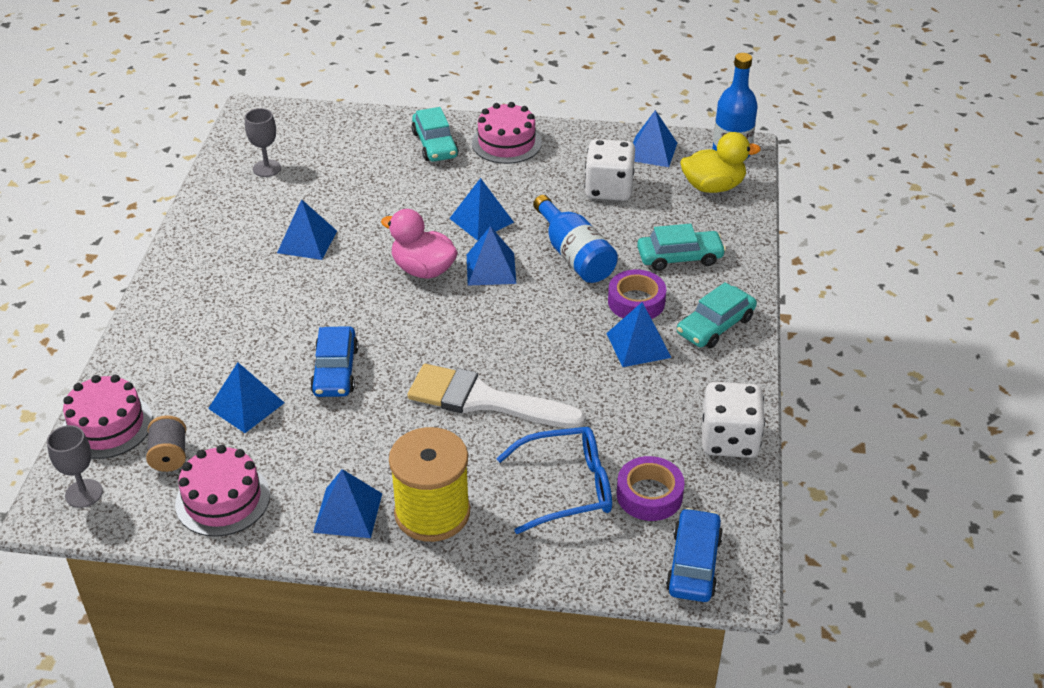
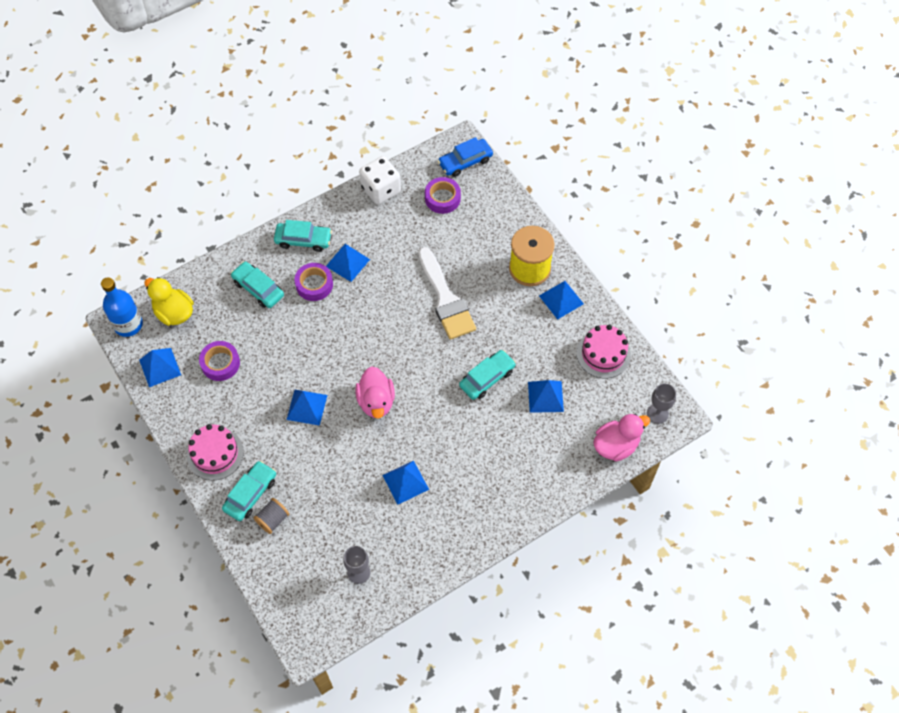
camera: 130 degrees left, 20 degrees up
pink cake [63,375,153,459] -> pink duck [593,414,650,462]
grey spool [146,415,186,472] -> grey spool moved to [253,498,289,534]
blue car [310,326,359,397] -> turquoise car [459,350,516,400]
blue pyramid [467,226,516,286] -> none
blue glasses [496,427,612,534] -> none
blue bottle [533,195,618,283] -> none
white dice [585,139,635,201] -> purple tape [199,341,240,381]

